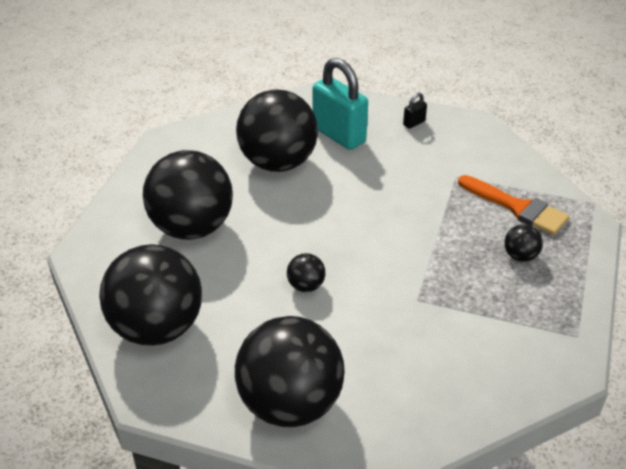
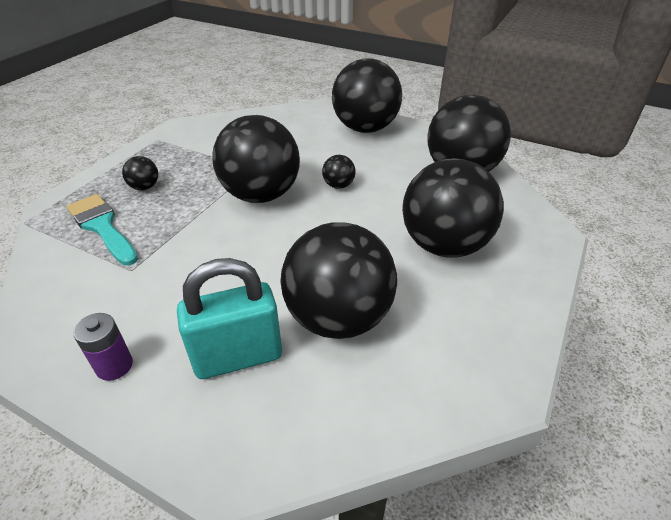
camera: 170 degrees left, 0 degrees up
turquoise padlock [313,58,368,150] -> turquoise padlock turned 75 degrees counterclockwise [177,258,282,379]
black padlock [403,93,427,129] -> purple battery [73,313,133,381]
orange brush [458,175,569,235] -> turquoise brush [67,194,138,266]
none -> black ball [212,115,300,203]

